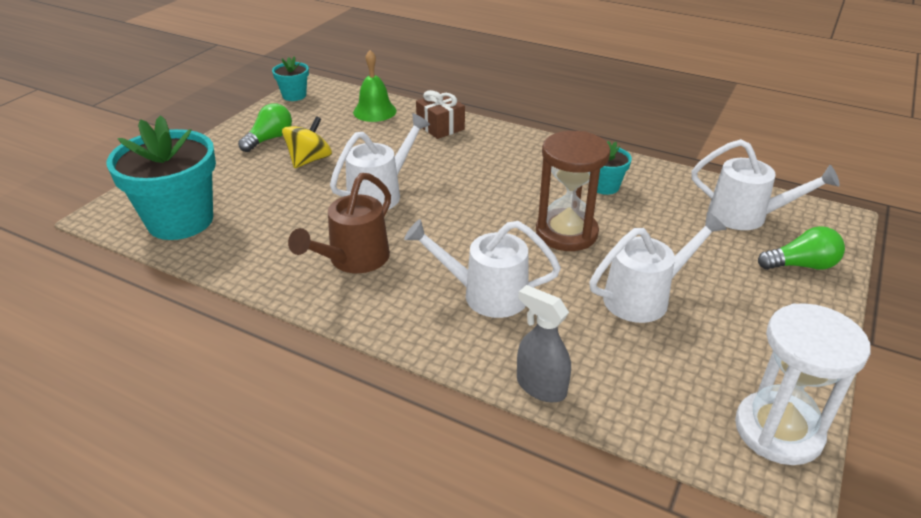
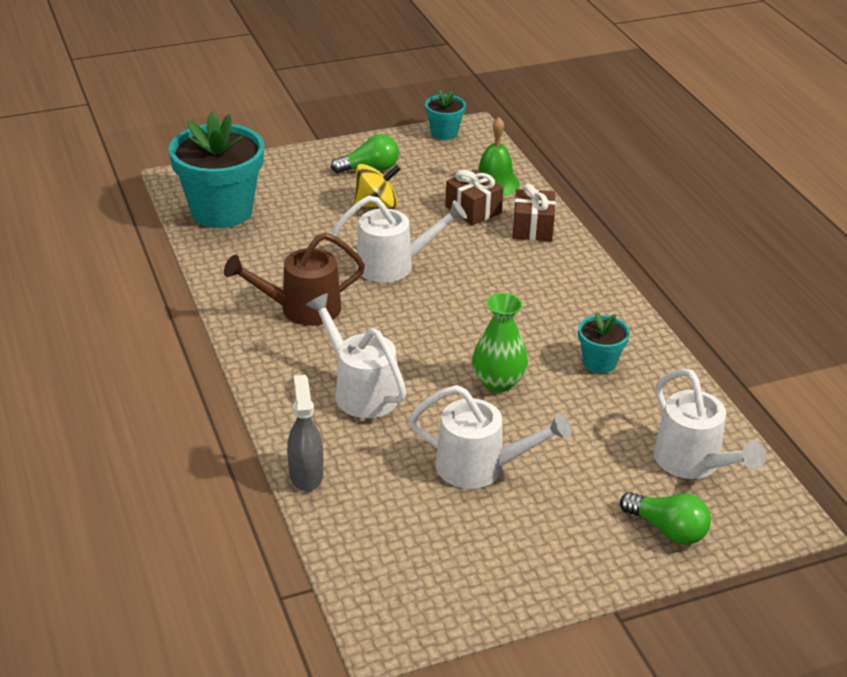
camera: 40 degrees right, 0 degrees up
brown hourglass [536,131,611,251] -> green vase [472,293,528,392]
white hourglass [735,303,870,465] -> none
none -> brown gift [445,169,503,225]

